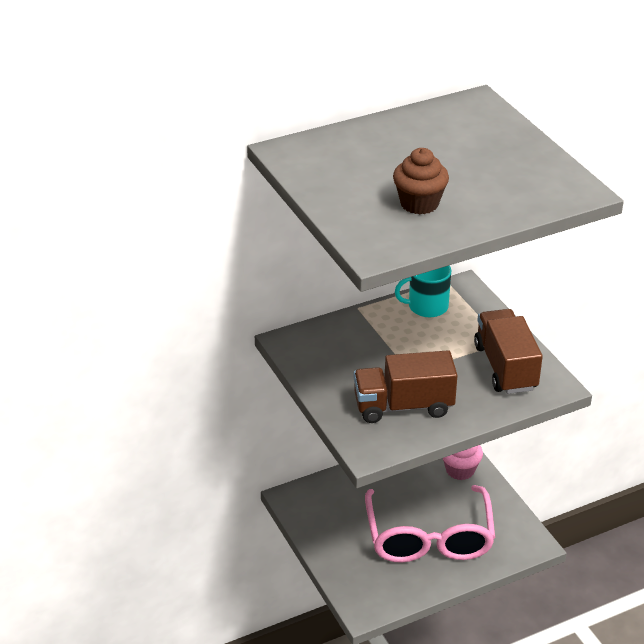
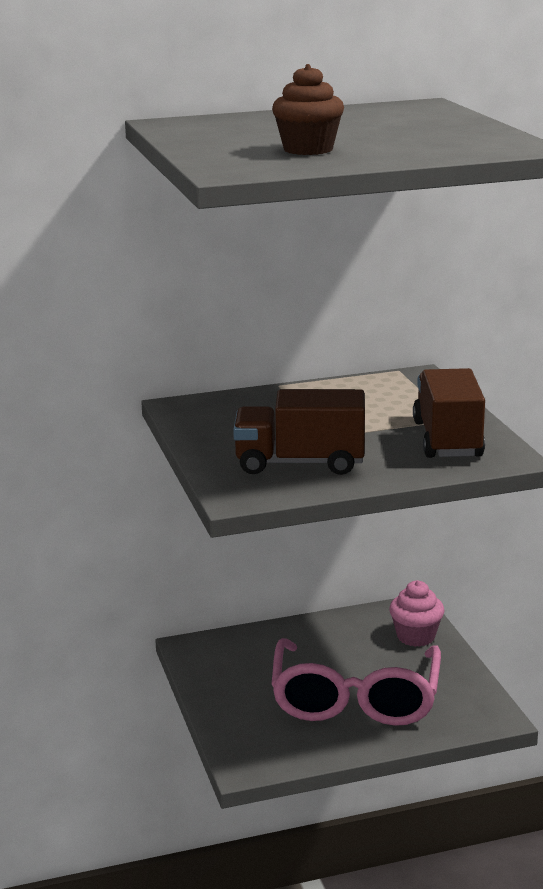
camera: 10 degrees right, 15 degrees down
turquoise mug [395,265,451,317] -> none

